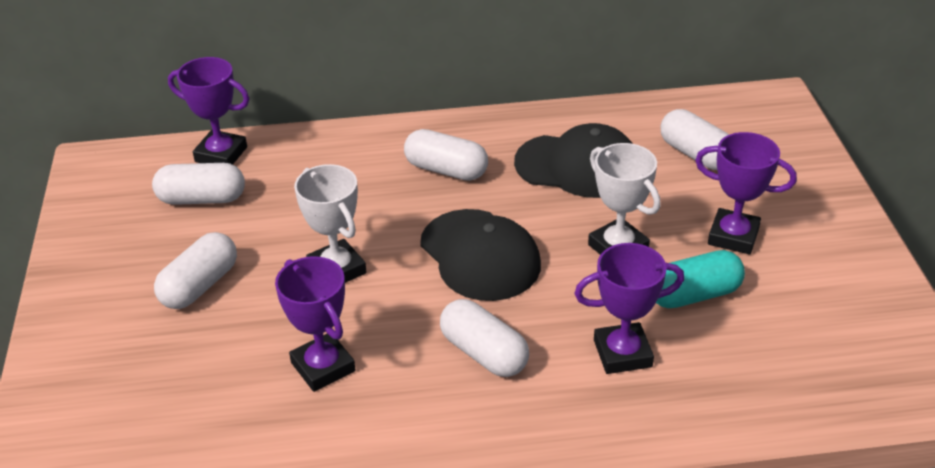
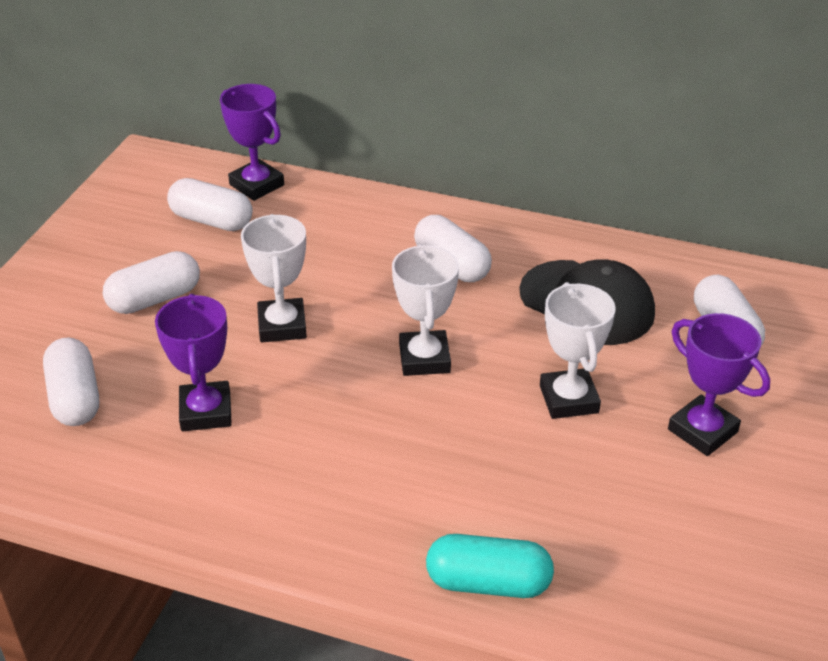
camera: 25 degrees right, 0 degrees up
black cap [420,209,541,301] -> white trophy [392,244,459,376]
white capsule [440,299,529,377] -> white capsule moved to [43,337,99,426]
purple trophy [574,243,684,374] -> none
turquoise capsule [656,250,745,308] -> turquoise capsule moved to [426,534,554,598]

